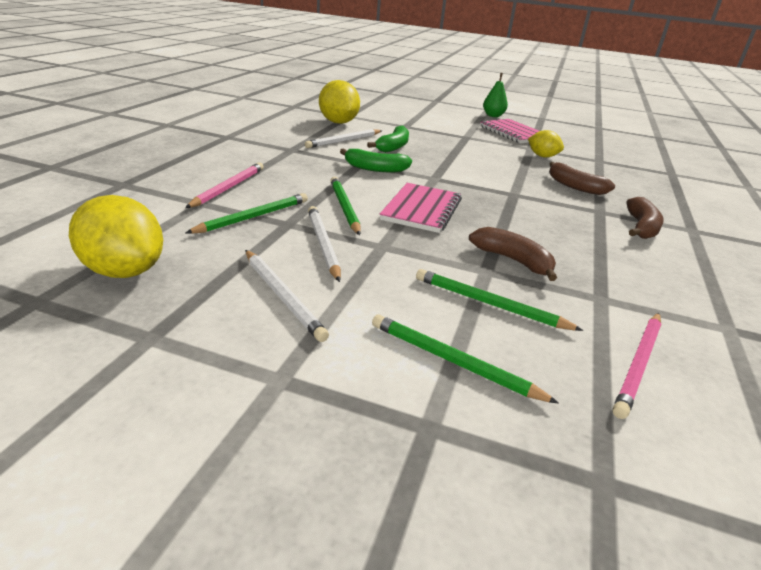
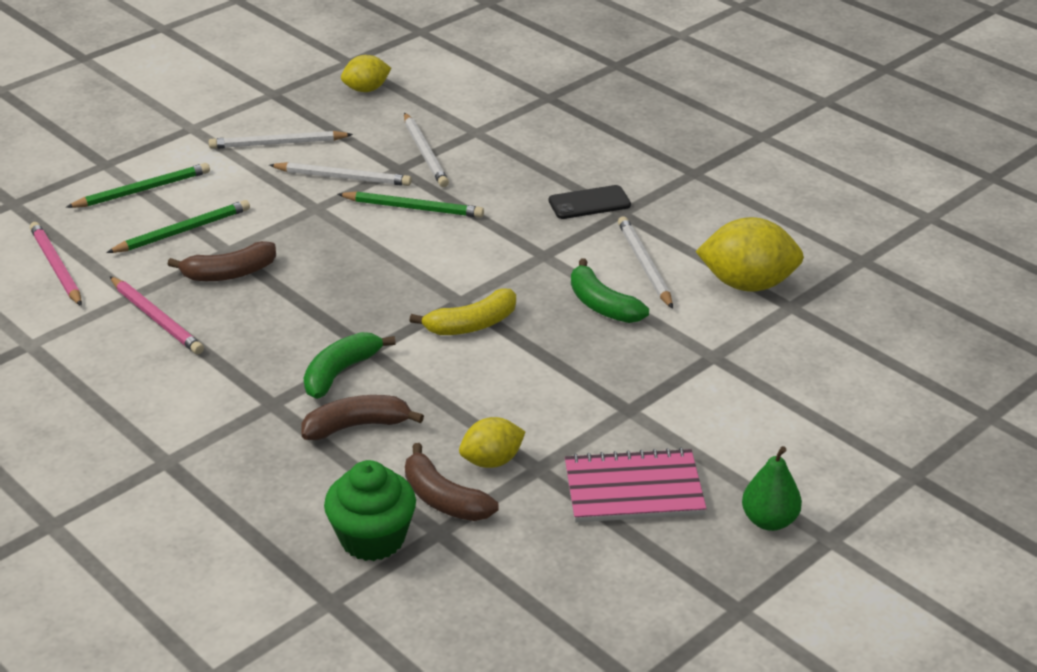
camera: 120 degrees right, 5 degrees up
yellow lemon [69,195,163,278] -> yellow lemon [341,55,391,92], size x0.60
pink pencil [185,162,264,208] -> pink pencil moved to [110,276,204,354]
green pencil [186,193,308,234] -> white pencil [404,112,449,187]
green banana [340,149,412,172] -> green banana moved to [304,332,396,399]
pink notebook [380,183,462,233] -> none
brown banana [626,197,664,239] -> brown banana moved to [405,443,498,521]
none -> green cupcake [324,460,416,561]
none -> yellow banana [409,289,516,335]
none -> black phone [549,185,631,219]

